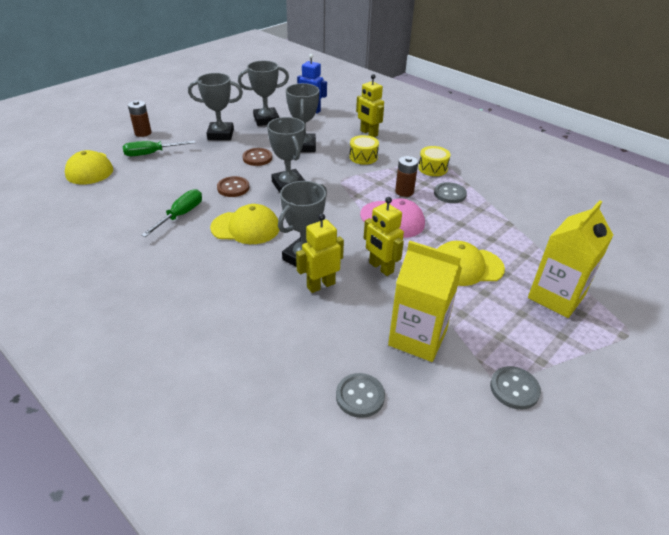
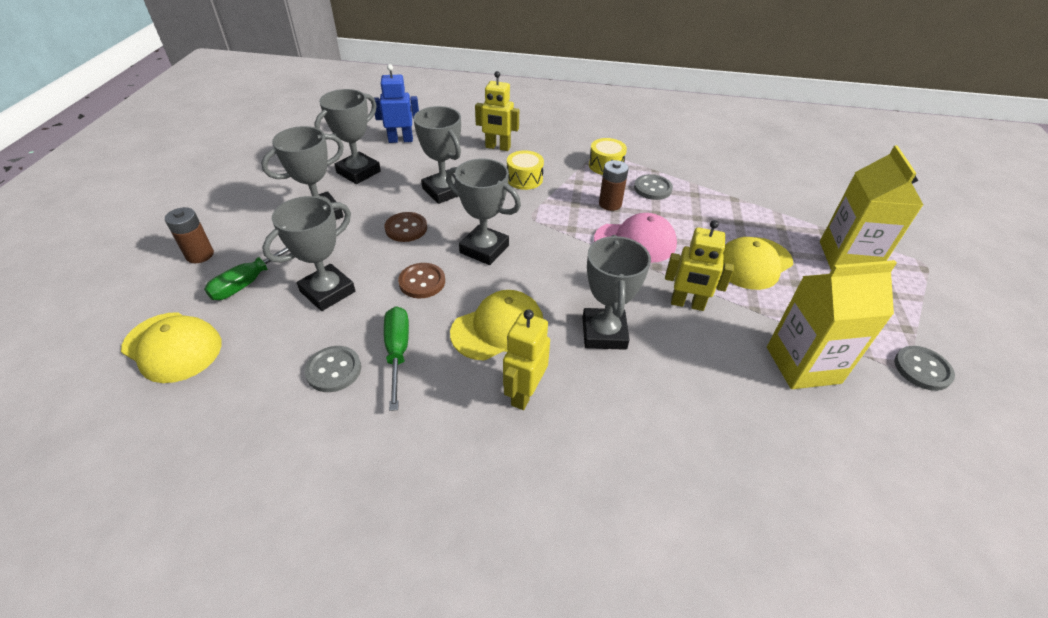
camera: 35 degrees left, 5 degrees up
yellow robot [296,214,344,293] -> yellow robot moved to [503,309,550,410]
grey button [336,373,385,418] -> grey button moved to [305,346,361,392]
none -> grey trophy [262,196,355,311]

